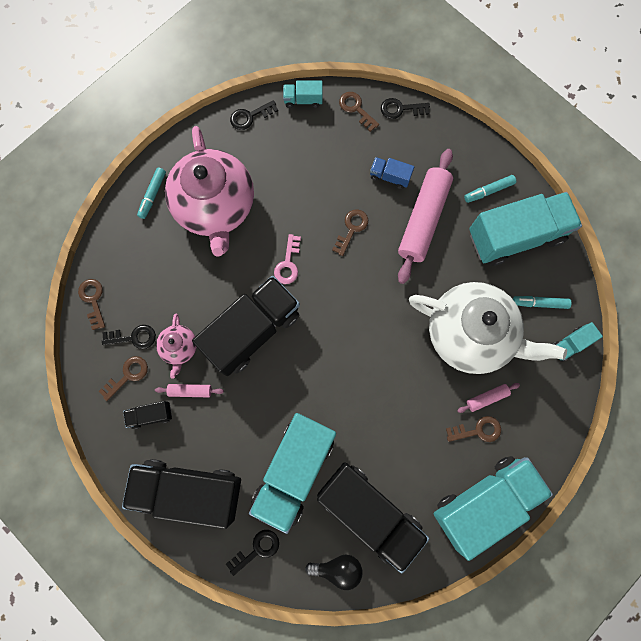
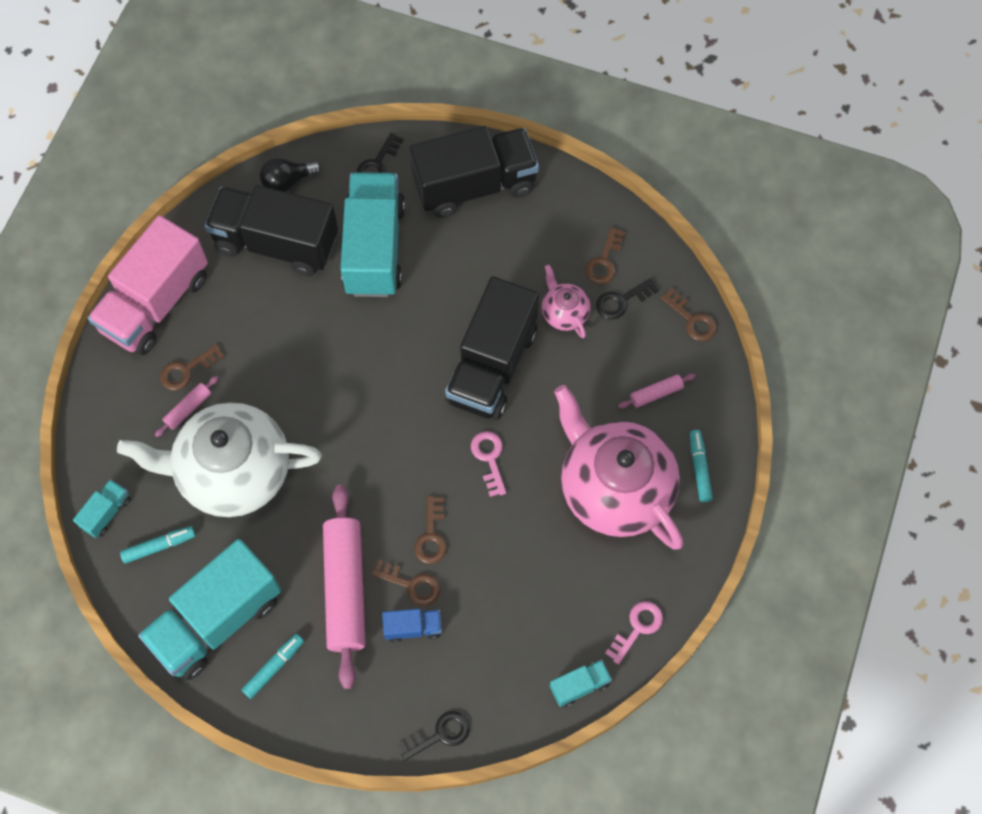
camera: 155 degrees right, 10 degrees down
black truck [123,401,172,429] -> none
pink rolling pin [155,384,224,397] -> pink rolling pin moved to [618,374,696,409]
black key [230,100,278,130] -> pink key [605,601,663,665]
brown key [339,92,379,132] -> brown key moved to [371,560,440,606]
turquoise truck [434,456,553,561] -> pink truck [88,215,208,355]

